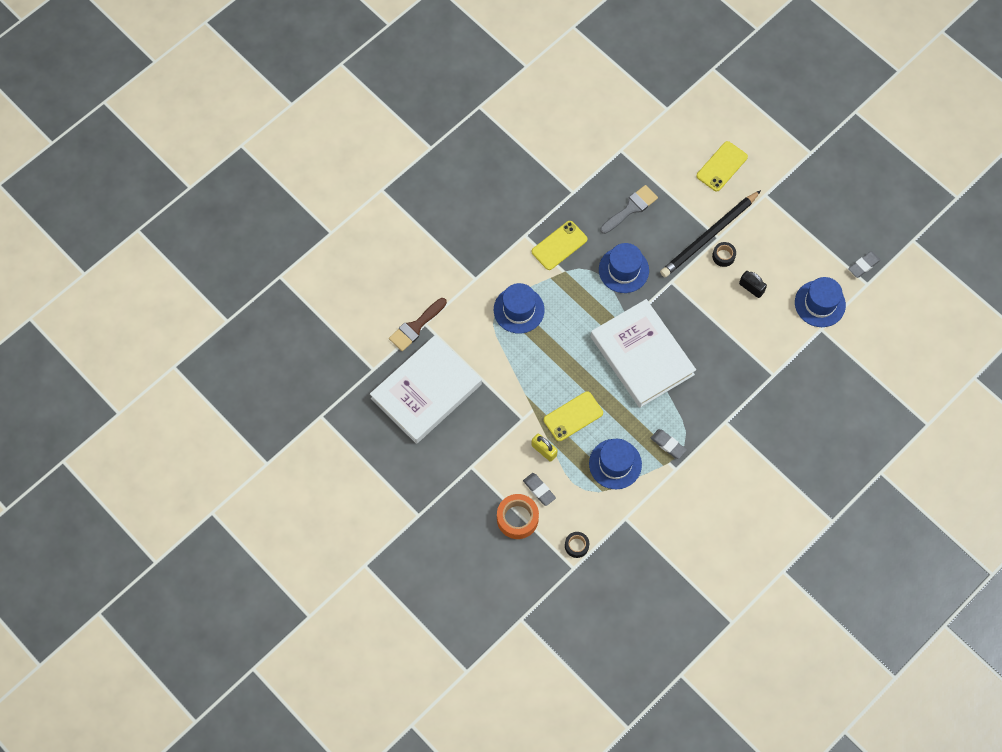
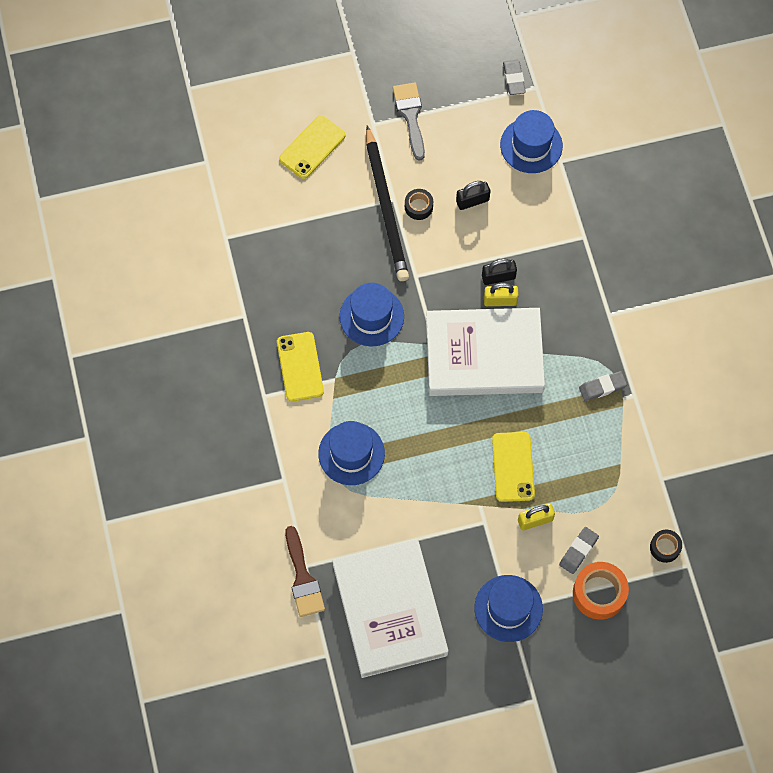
camera: 60 degrees left, 0 degrees up
grey eraser [523,473,556,506] -> grey eraser turned 45 degrees counterclockwise [559,527,599,574]
blue hat [589,439,642,489] -> blue hat moved to [474,575,543,642]
grey brush [600,185,658,234] -> grey brush moved to [393,83,425,161]
yellow phone [697,141,748,191] -> yellow phone turned 60 degrees clockwise [279,115,346,179]
none -> black padlock [482,259,517,285]
none -> yellow padlock [484,283,519,306]

